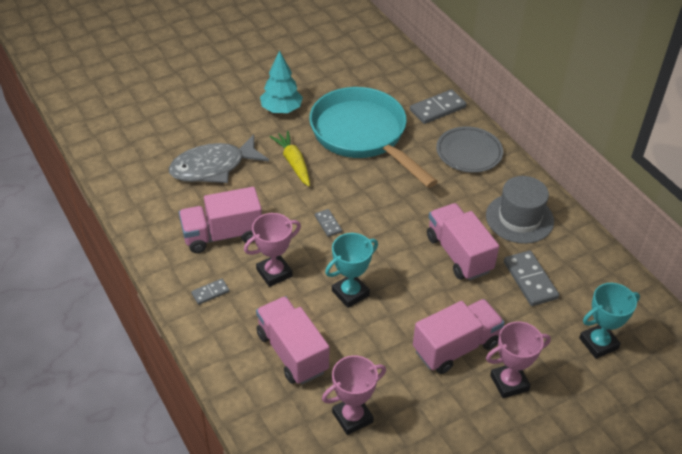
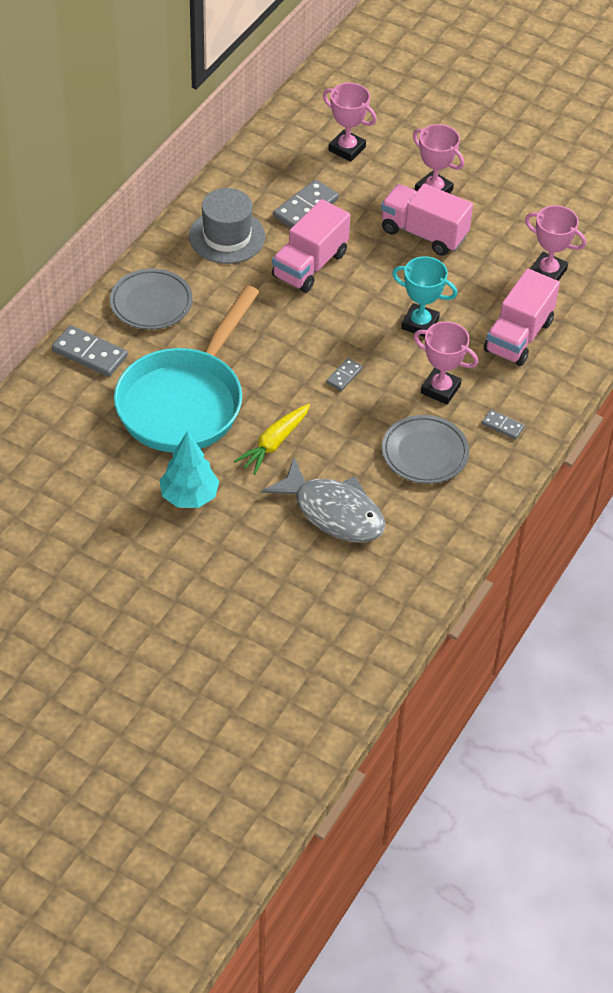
camera: 120 degrees left, 5 degrees up
pink truck [179,187,262,253] -> grey plate [382,415,469,484]
turquoise trophy [579,283,640,359] -> pink trophy [323,83,377,162]

